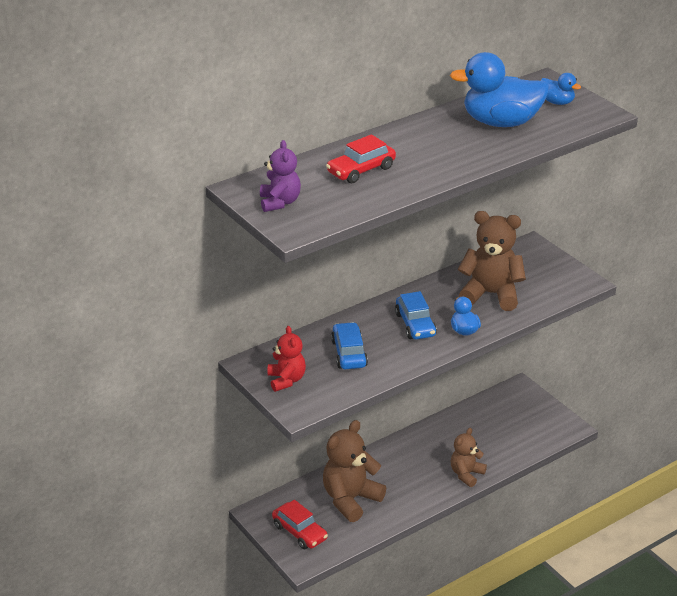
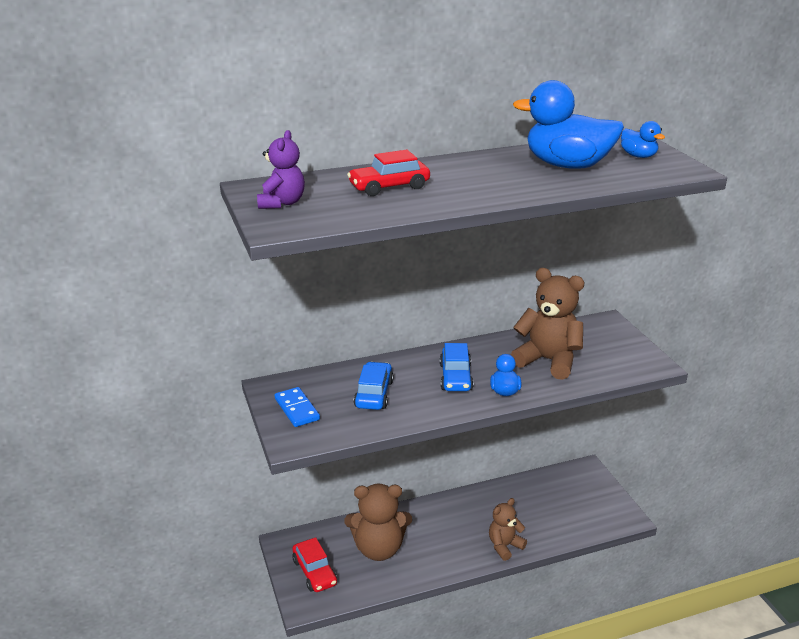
camera: 15 degrees right, 5 degrees down
red teddy bear [267,326,306,392] -> blue domino [275,387,320,427]
brown teddy bear [323,420,386,522] -> brown teddy bear turned 150 degrees counterclockwise [345,484,412,561]

